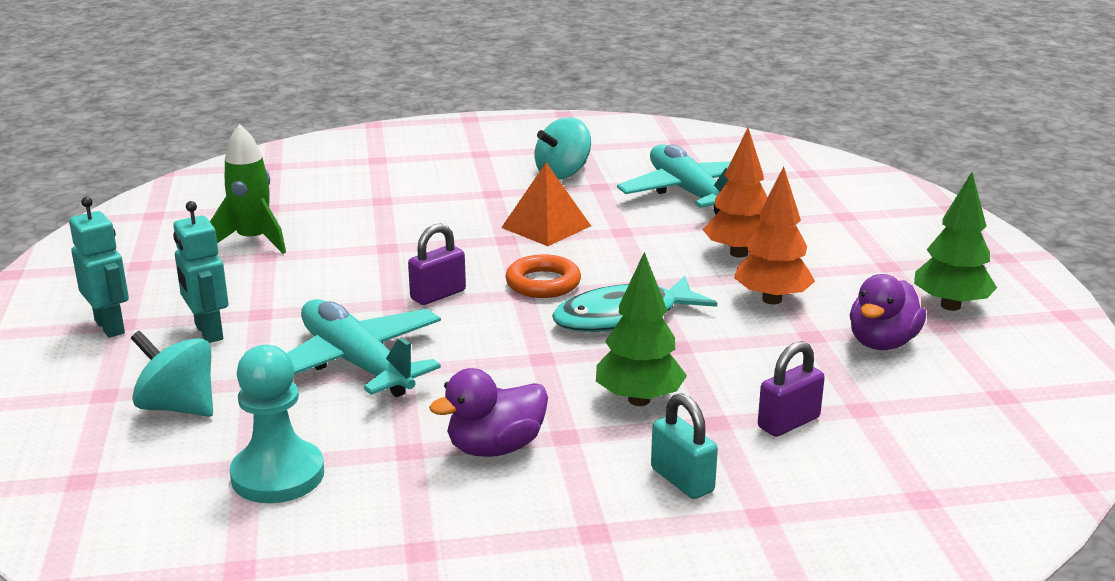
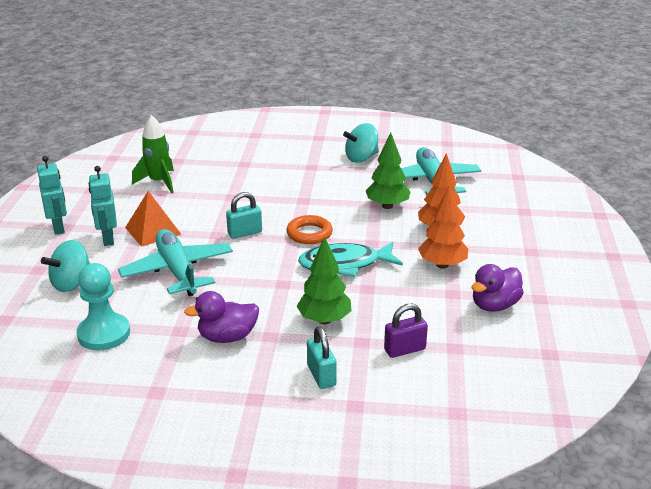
camera: 15 degrees right, 5 degrees up
turquoise spinning top [131,331,213,417] -> turquoise spinning top turned 90 degrees counterclockwise [41,240,90,292]
purple padlock [408,224,466,305] -> turquoise padlock [226,192,262,239]
orange pyramid [501,163,591,246] -> orange pyramid moved to [125,191,181,247]
green tree [914,172,997,311] -> green tree moved to [366,132,411,209]

